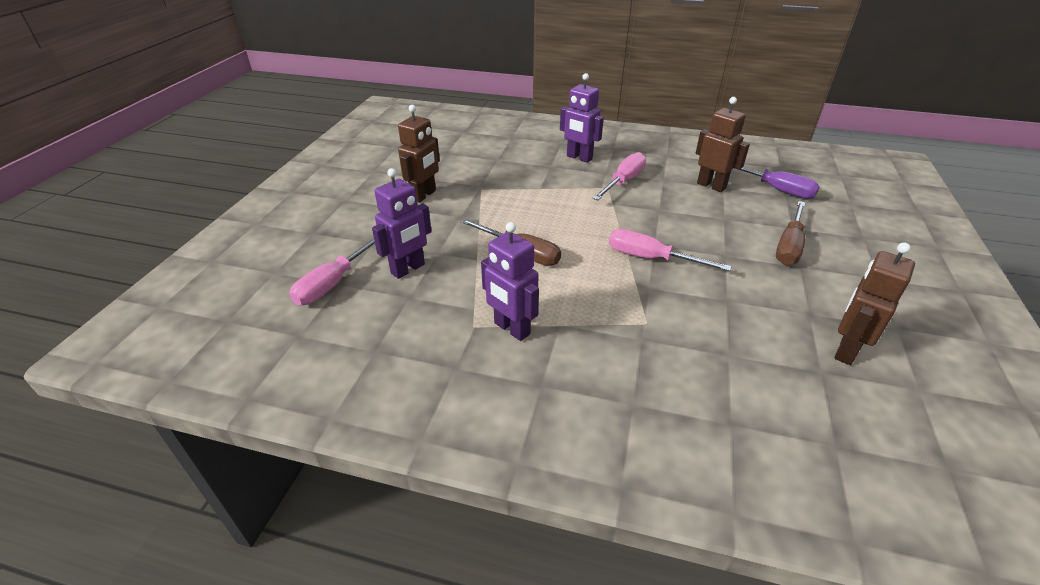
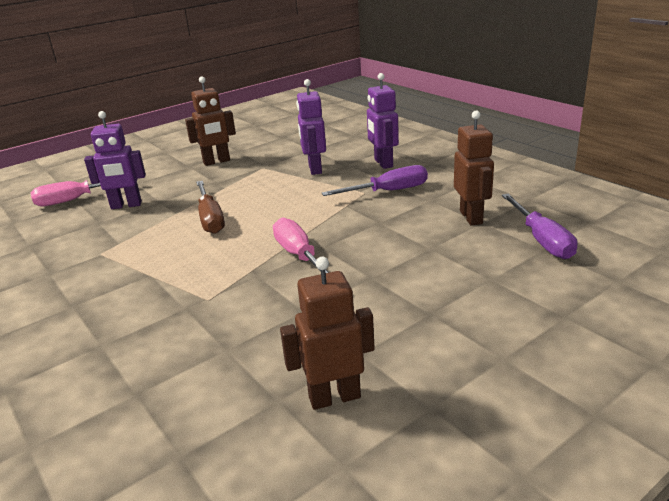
camera: 40 degrees right, 10 degrees down
purple robot [481,222,539,341] -> purple robot moved to [296,79,326,175]
pink screwdriver [592,152,646,200] -> purple screwdriver [322,165,428,196]
brown screwdriver [776,201,805,265] -> none

